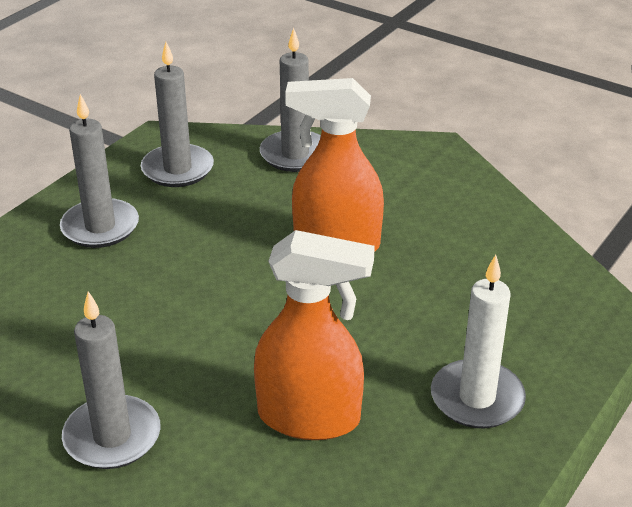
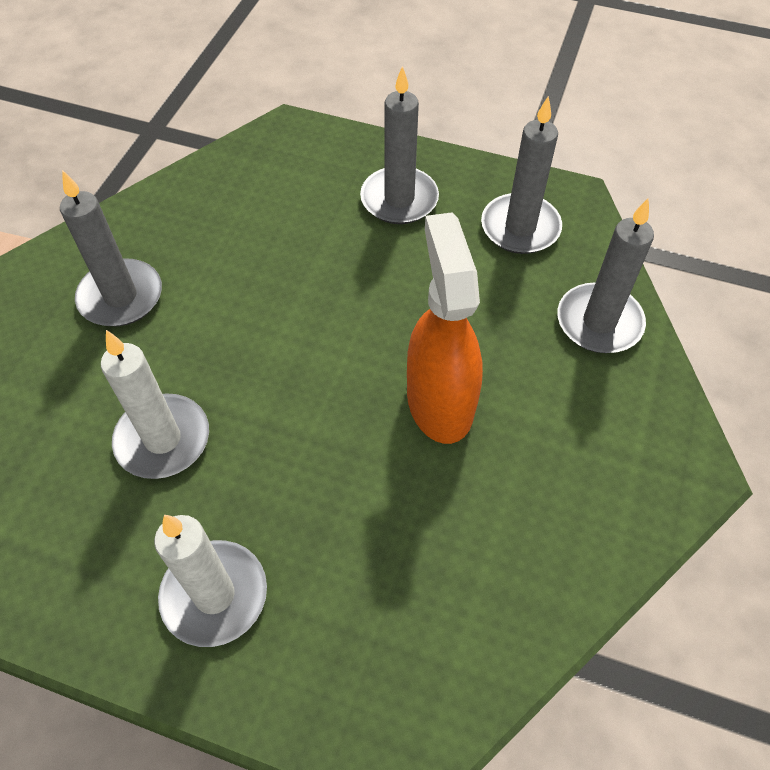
camera: 75 degrees right, 20 degrees up
orange spray bottle [254,230,375,440] -> white candle [101,330,209,479]

